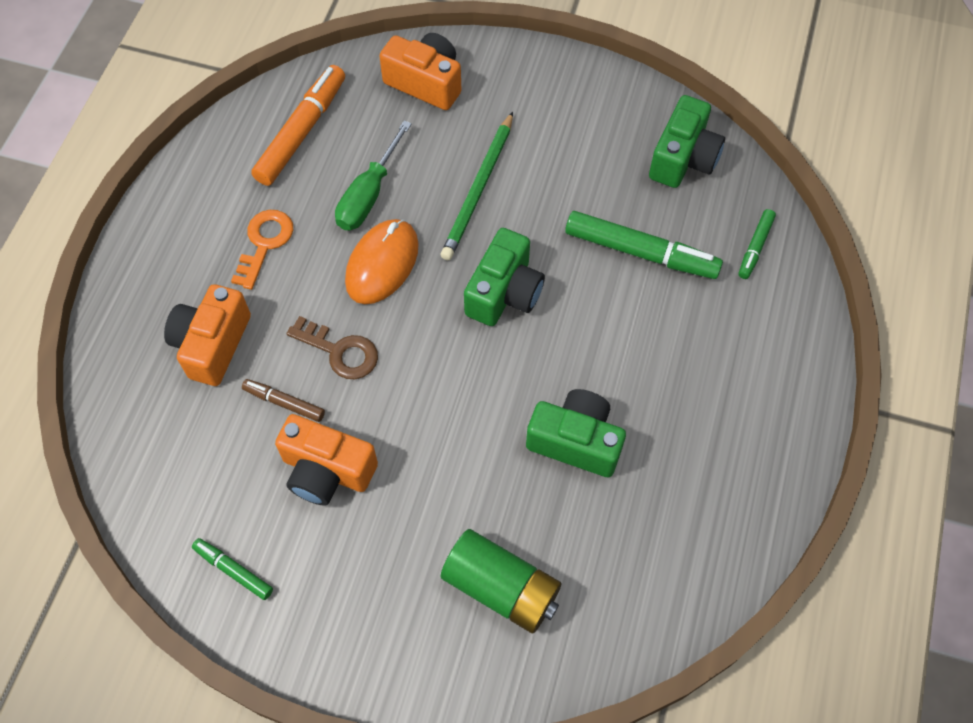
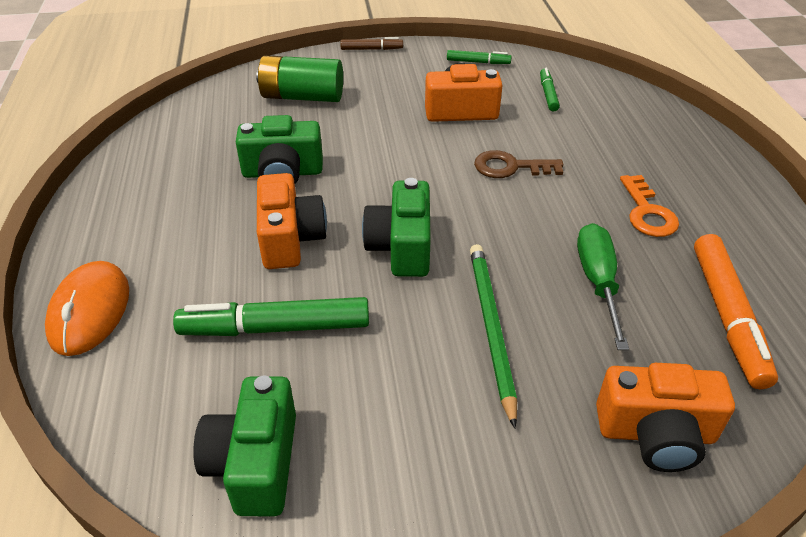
camera: 155 degrees right, 20 degrees down
orange camera [164,284,251,386] -> orange camera moved to [257,173,327,269]
brown marker [242,379,325,422] -> brown marker moved to [340,37,403,50]
orange mouse [345,219,419,304] -> orange mouse moved to [45,261,129,356]
green marker [739,209,776,279] -> green marker moved to [540,68,560,111]

